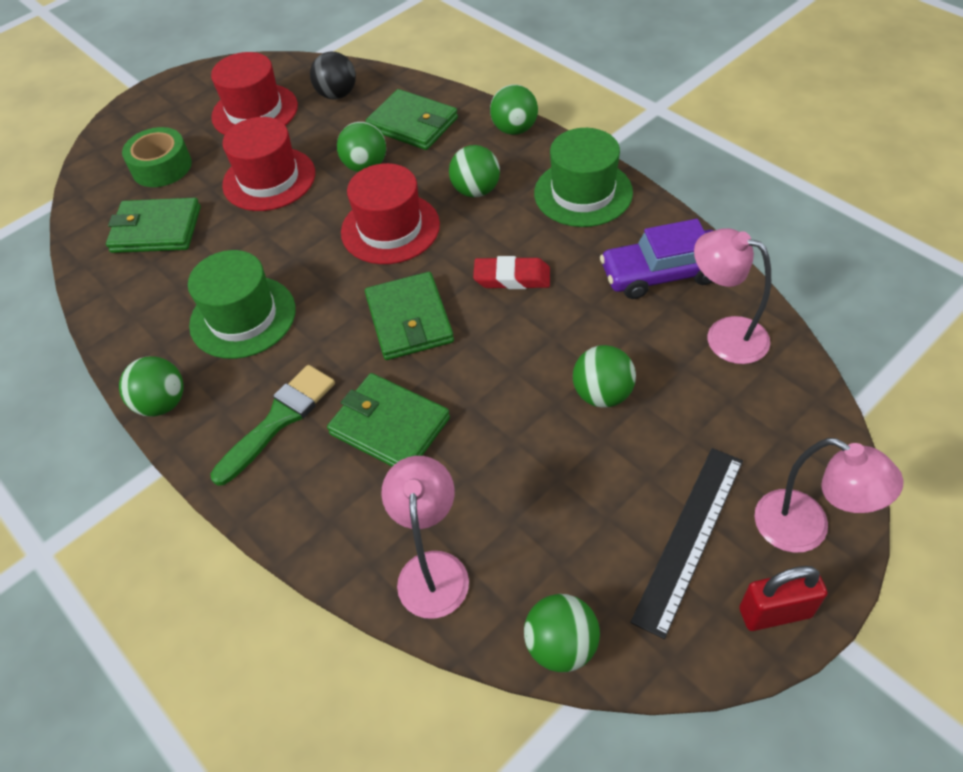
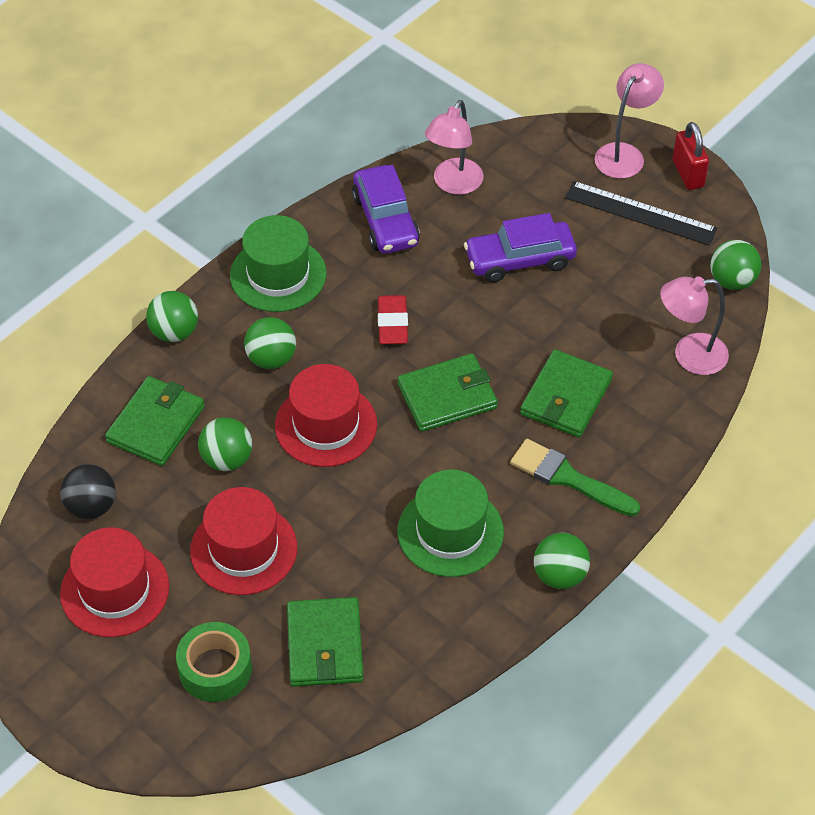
camera: 100 degrees left, 0 degrees up
green ball [573,345,636,408] -> purple car [464,213,577,283]

